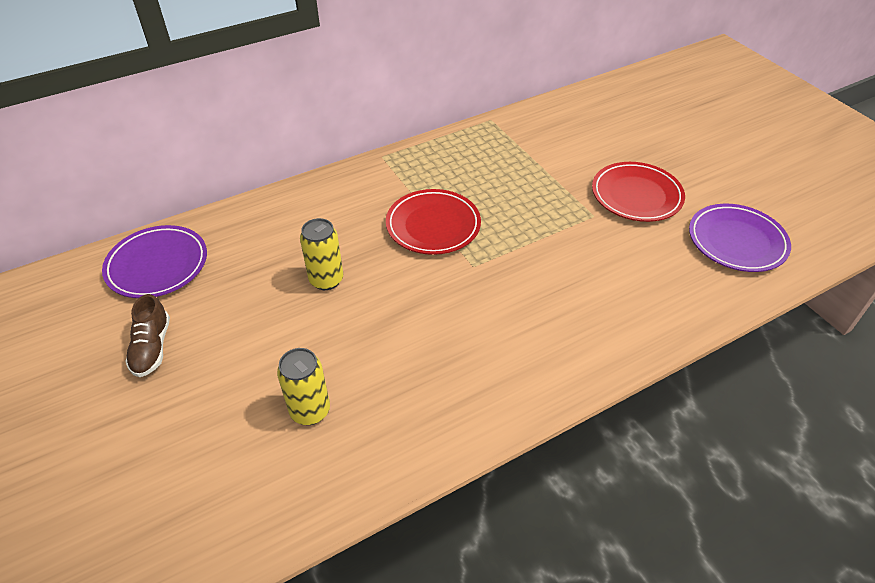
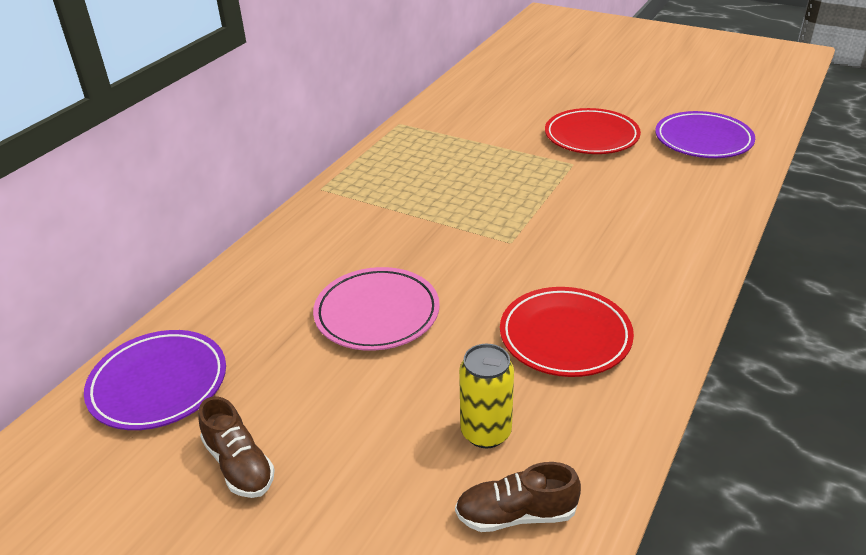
camera: 30 degrees left, 10 degrees down
yellow can [300,218,343,290] -> pink plate [313,267,440,351]
red plate [386,189,481,255] -> red plate moved to [500,287,634,377]
none -> brown shoe [455,462,581,532]

